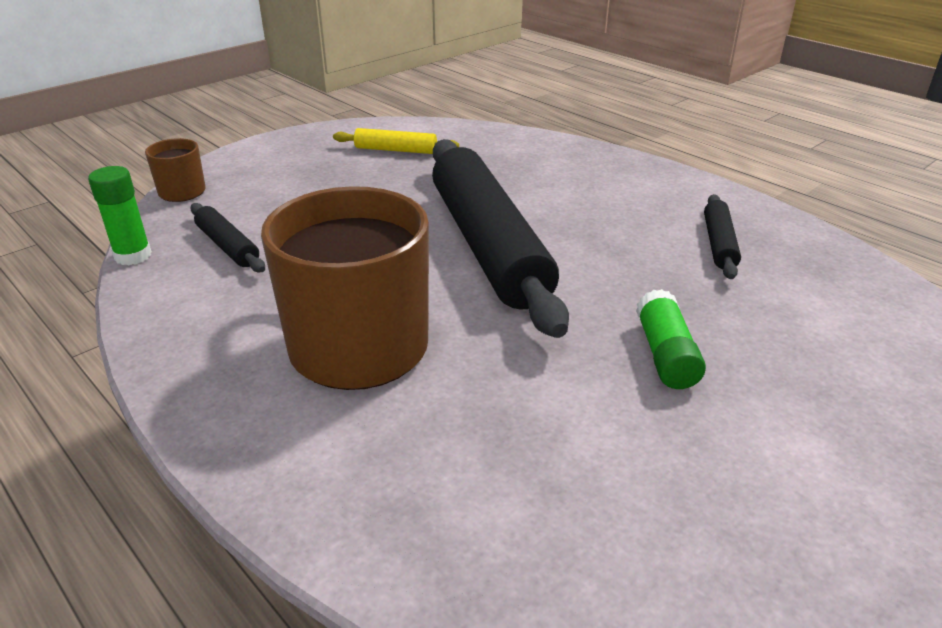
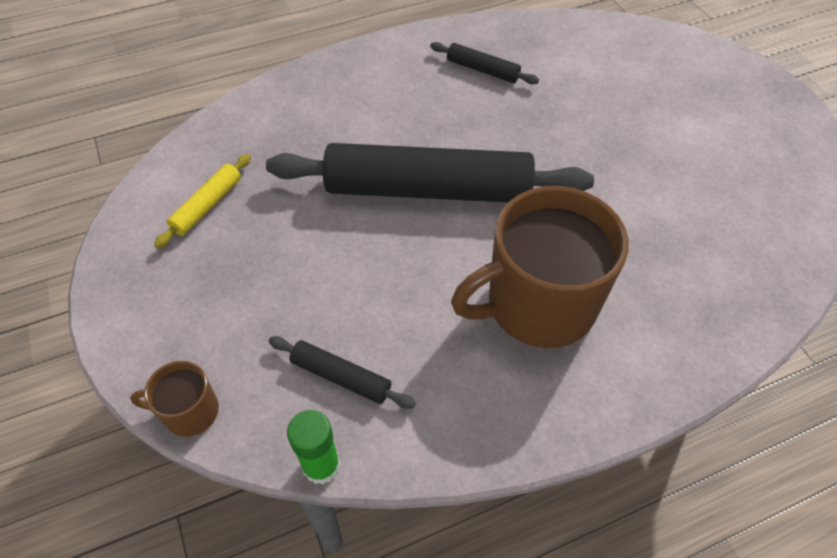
camera: 70 degrees left, 20 degrees up
black rolling pin [190,203,265,272] -> black rolling pin turned 45 degrees clockwise [269,336,416,409]
green glue stick [636,289,706,389] -> none

